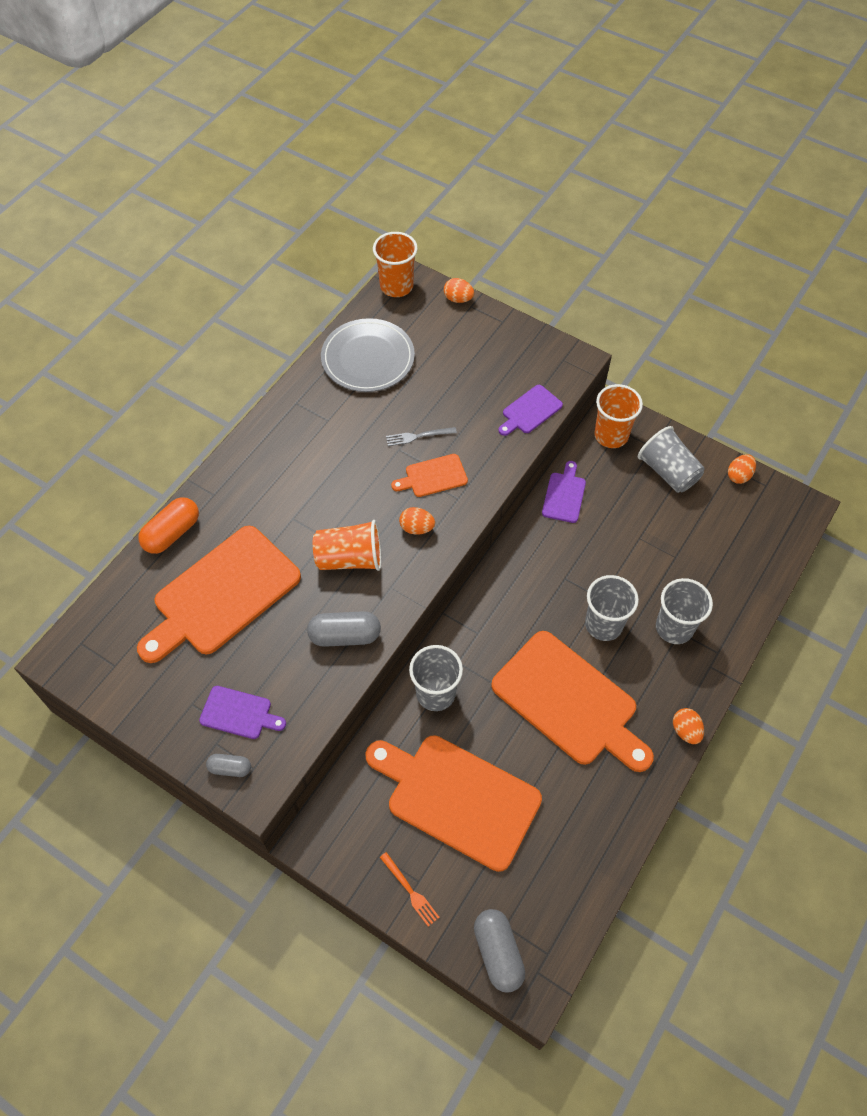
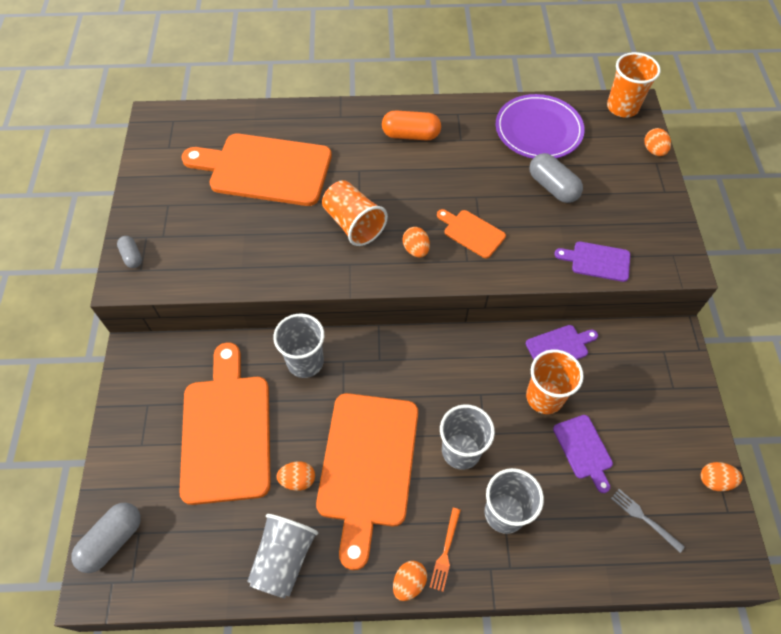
camera: 55 degrees right, 0 degrees up
orange capsule [138,497,199,554] -> orange capsule moved to [382,110,441,140]
purple cutting board [199,686,286,739] -> purple cutting board moved to [553,415,613,493]
grey capsule [307,611,381,647] -> grey capsule moved to [529,153,583,203]
grey plate [321,318,415,392] -> purple plate [496,94,585,159]
orange fork [380,852,440,927] -> orange fork moved to [429,508,461,592]
grey fork [386,427,457,446] -> grey fork moved to [611,489,685,553]
orange cup [594,384,643,448] -> orange cup moved to [526,349,584,414]
grey cup [638,426,705,493] -> grey cup moved to [247,514,318,599]
none -> orange egg [276,461,315,491]

